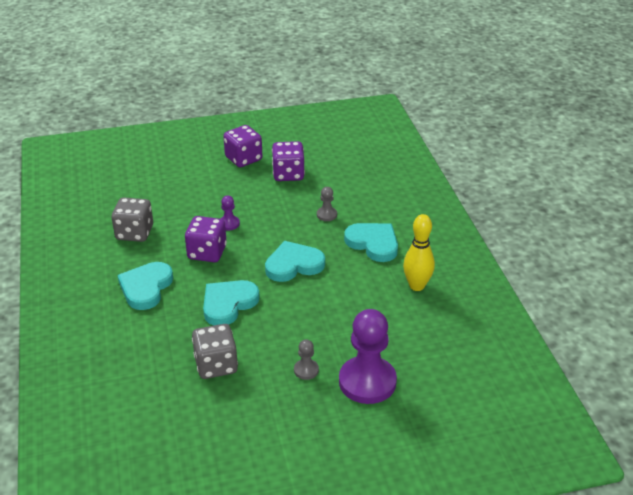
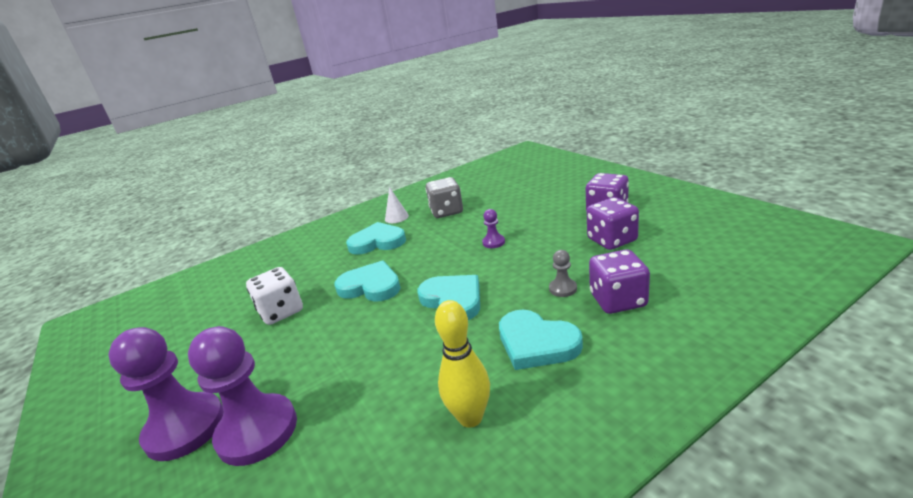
camera: 75 degrees right, 10 degrees down
purple dice [185,216,227,262] -> purple dice moved to [589,249,650,314]
grey dice [192,324,238,379] -> white dice [246,267,303,325]
grey pawn [294,339,319,380] -> none
turquoise heart [344,223,398,262] -> turquoise heart turned 105 degrees clockwise [499,310,583,370]
none -> purple pawn [108,327,223,461]
none -> white cone [385,187,409,223]

